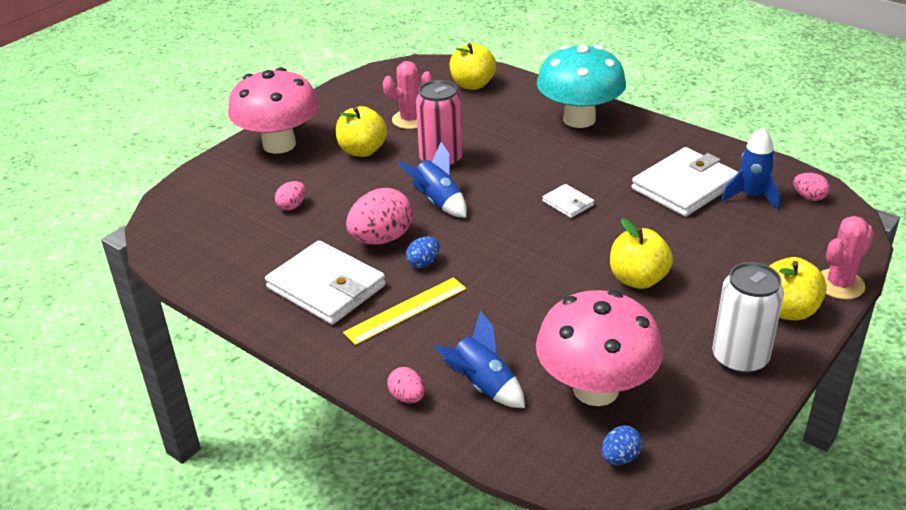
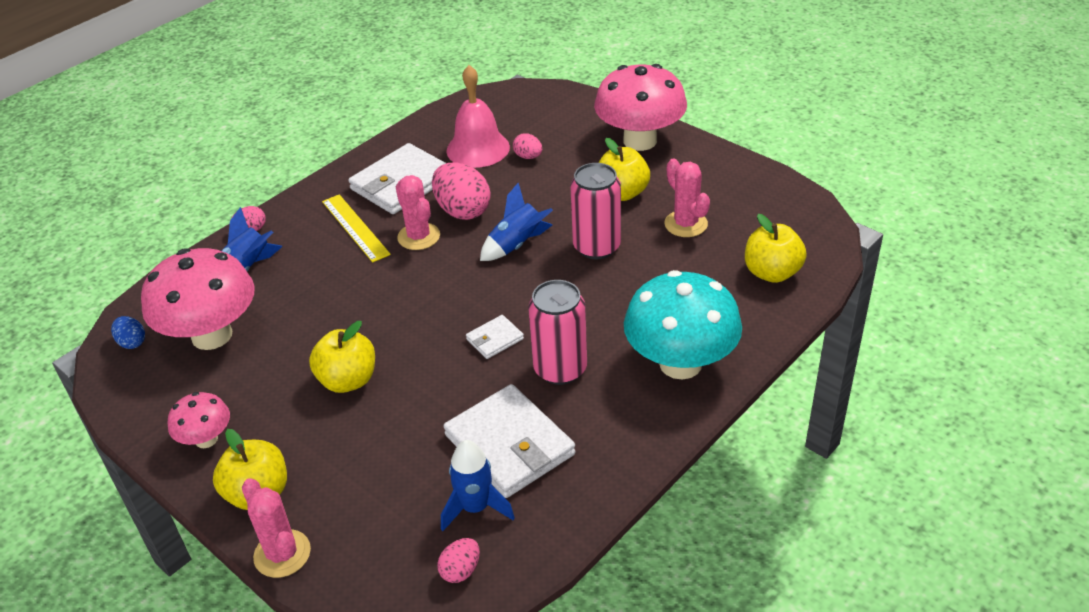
camera: 95 degrees right, 5 degrees up
blue egg [406,237,440,268] -> pink cactus [396,175,440,250]
white can [712,262,784,374] -> pink mushroom [168,392,230,448]
none -> pink bell [447,65,510,168]
none -> pink can [528,280,587,385]

